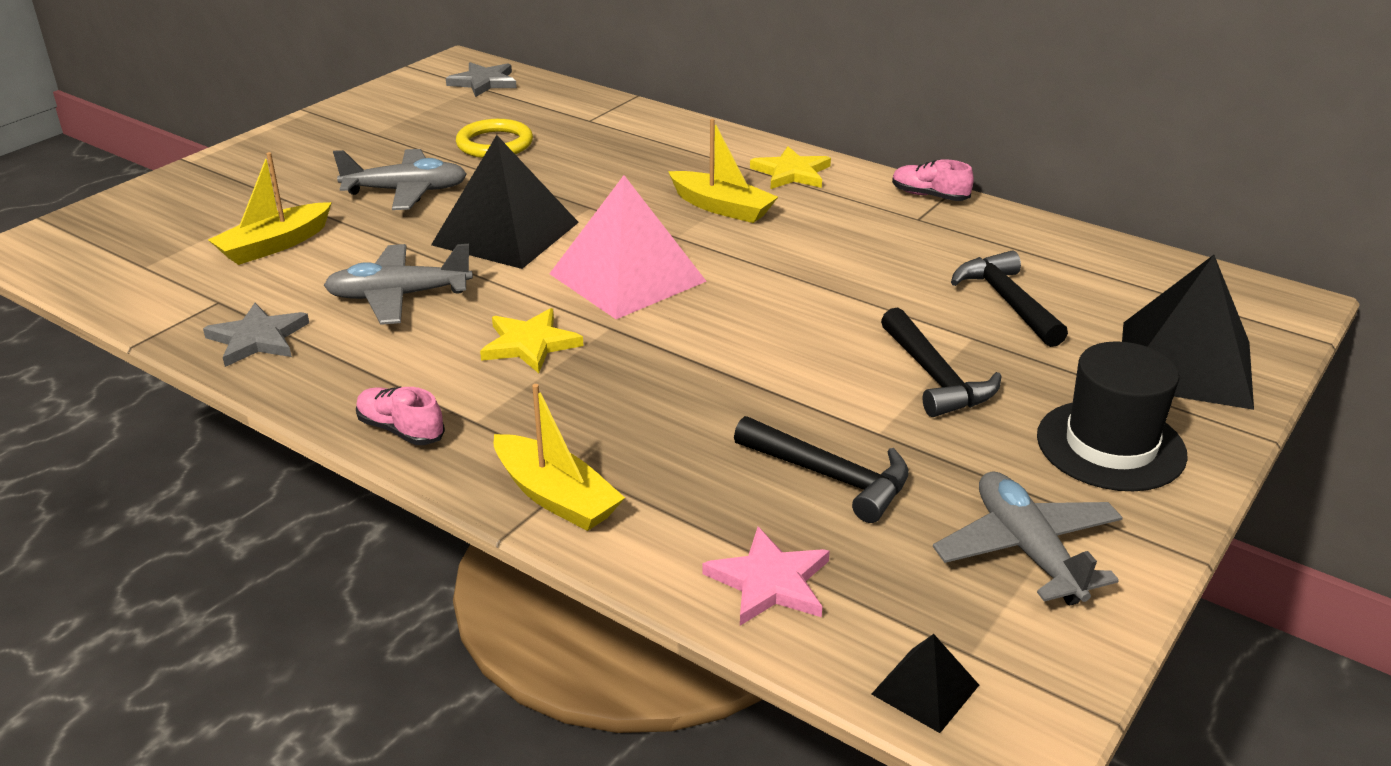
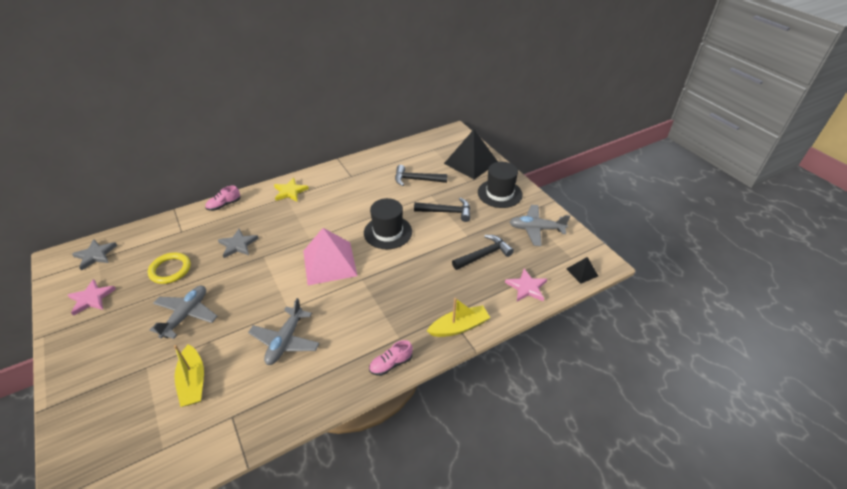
camera: 65 degrees left, 10 degrees up
grey star [203,303,309,367] -> grey star moved to [218,229,259,258]
black pyramid [431,135,579,269] -> none
yellow star [480,308,583,373] -> none
yellow boat [668,119,778,223] -> none
pink shoe [892,159,974,201] -> pink shoe moved to [205,186,240,211]
none -> pink star [68,279,116,316]
none -> black hat [364,198,412,249]

